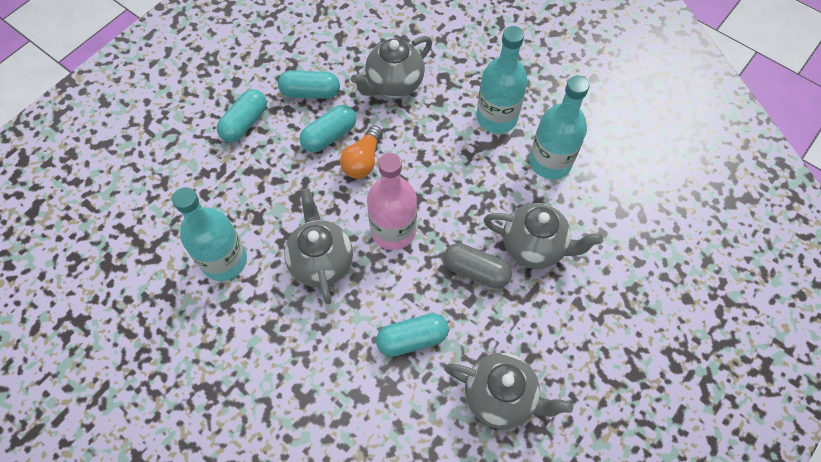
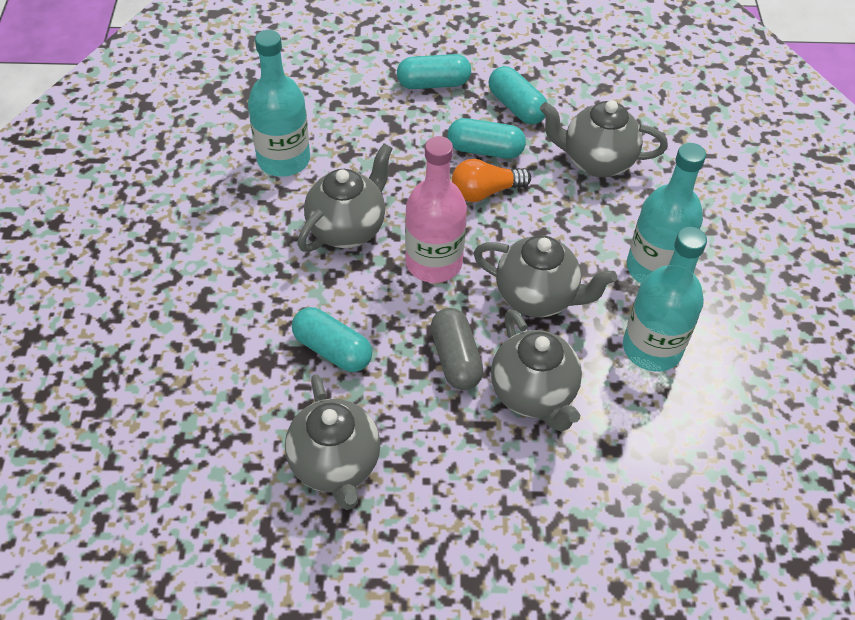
camera: 50 degrees right, 10 degrees down
none -> grey teapot [473,235,617,317]

